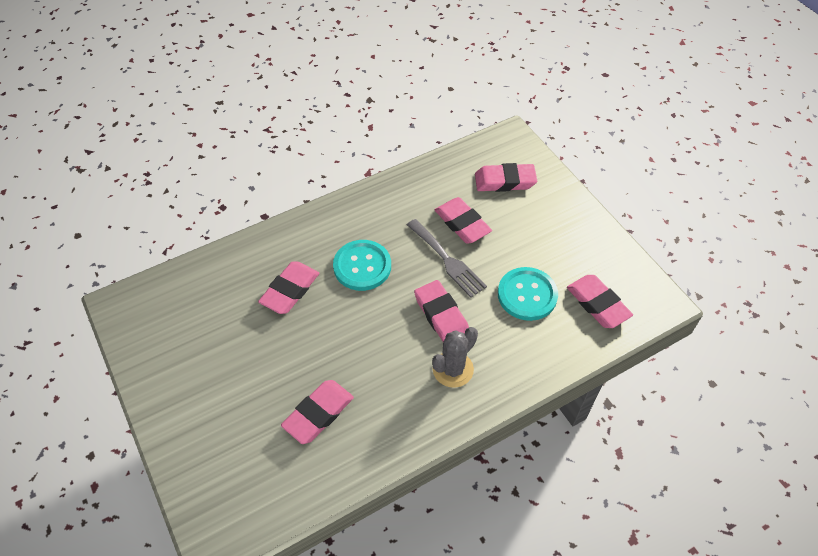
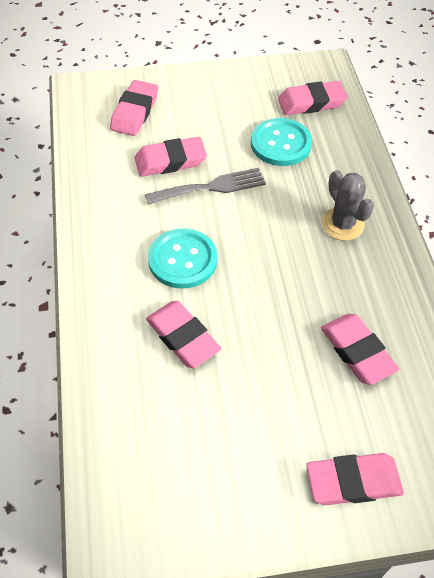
camera: 70 degrees left, 0 degrees up
pink eraser [414,280,469,342] -> pink eraser moved to [306,453,404,505]

